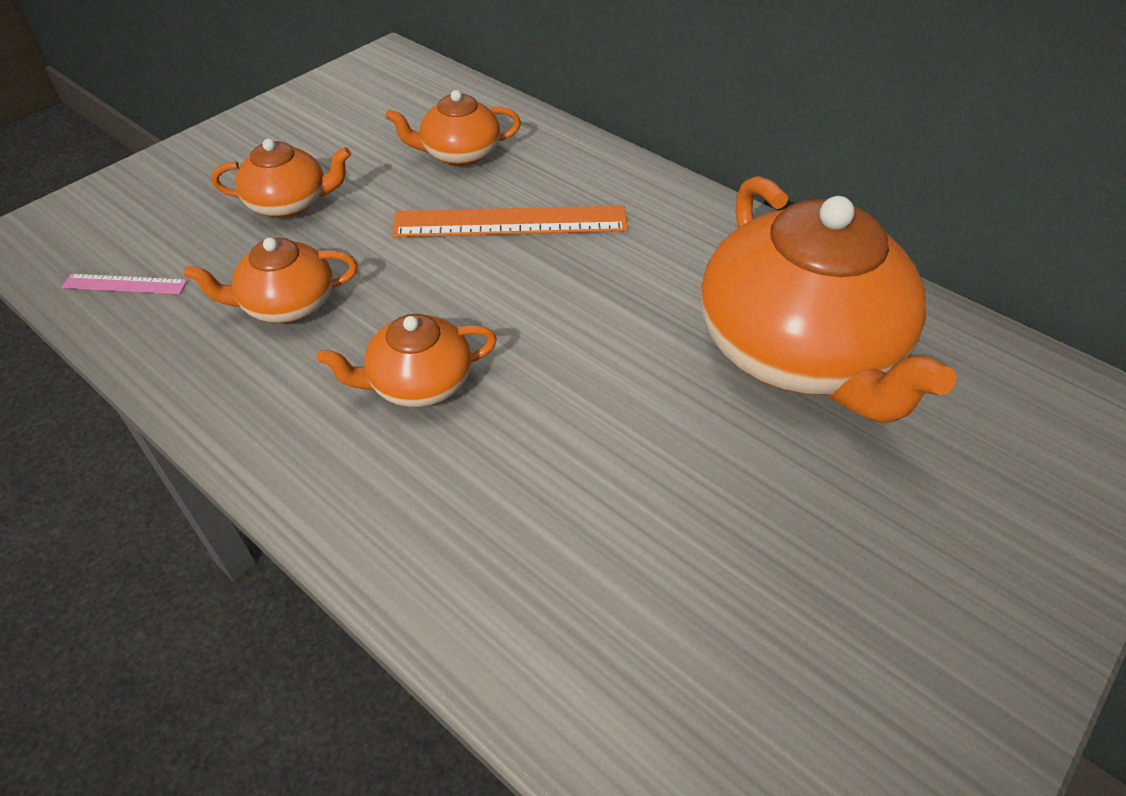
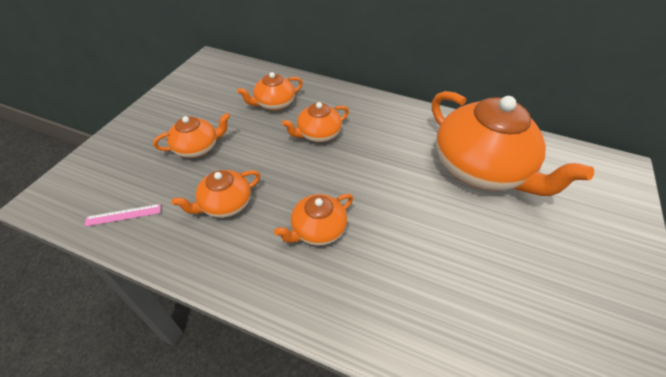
camera: 20 degrees left, 0 degrees up
orange ruler [392,205,628,237] -> orange teapot [282,102,349,142]

